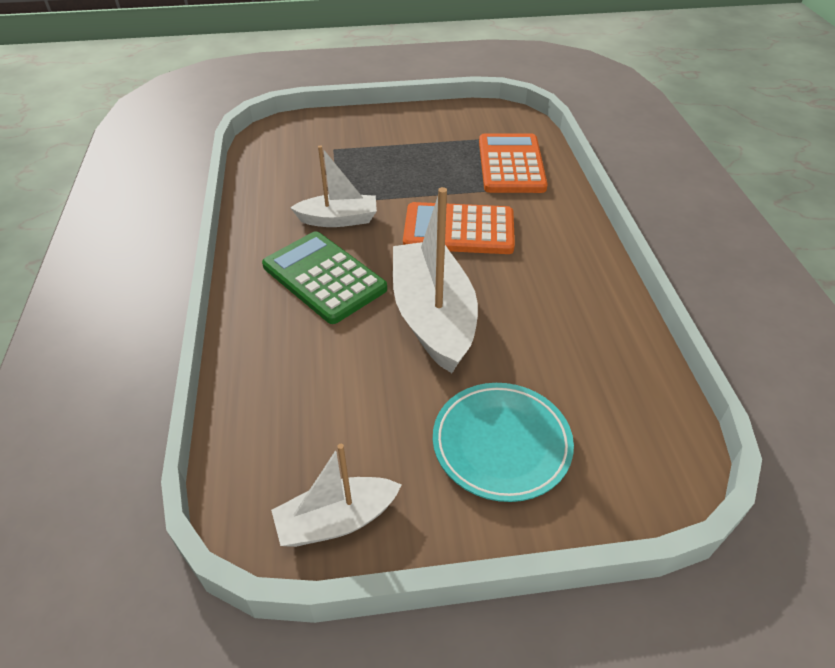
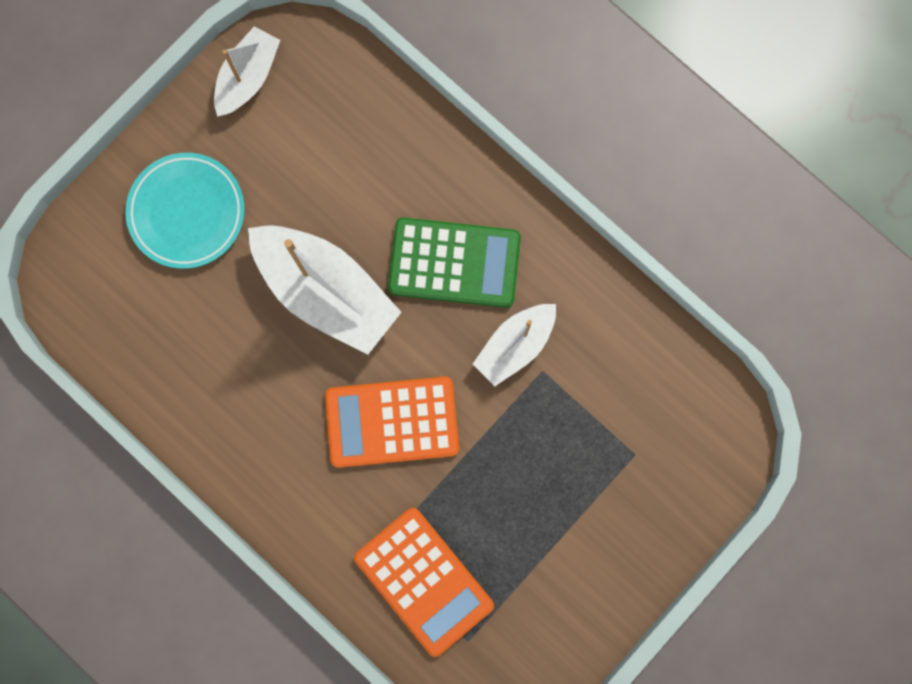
camera: 140 degrees right, 35 degrees up
orange calculator [403,202,515,254] -> orange calculator turned 150 degrees counterclockwise [325,377,459,468]

